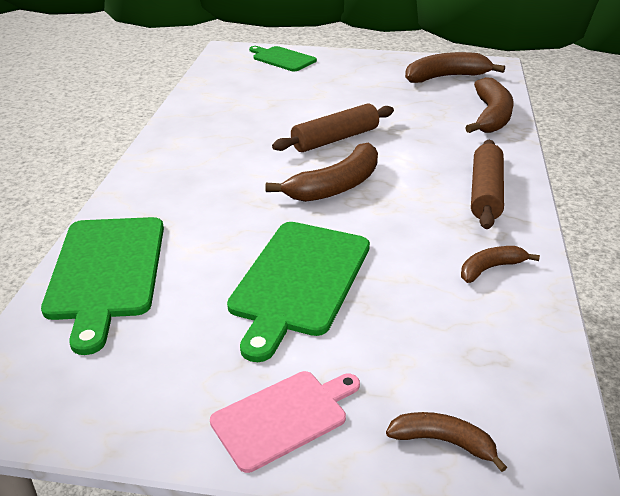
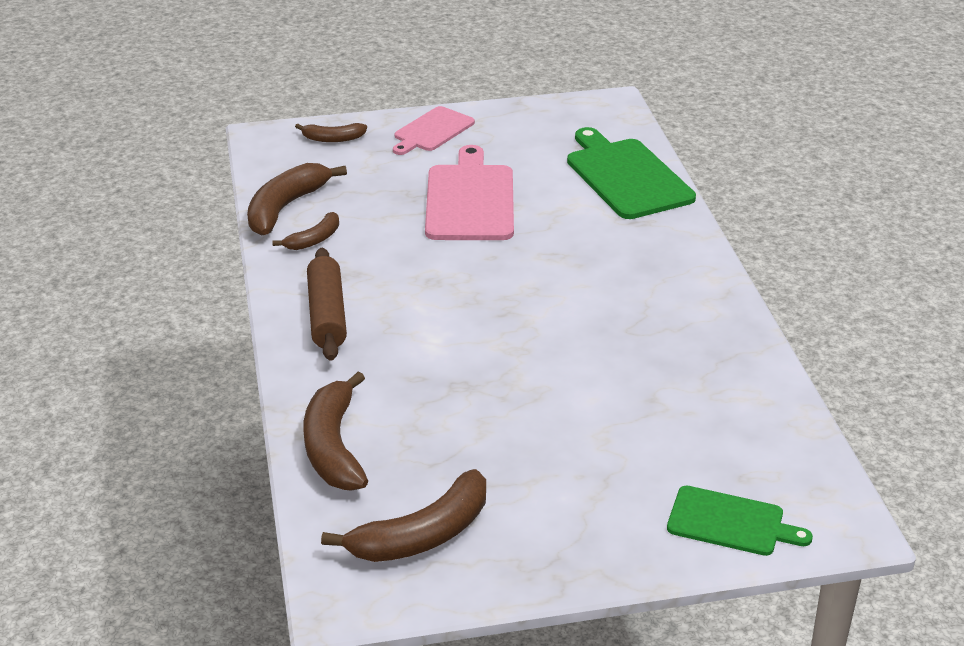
camera: 160 degrees right, 0 degrees up
green cutting board [227,222,370,362] -> pink cutting board [425,145,514,240]
brown banana [265,143,378,202] -> brown banana moved to [247,163,347,236]
brown rolling pin [272,104,394,152] -> none

